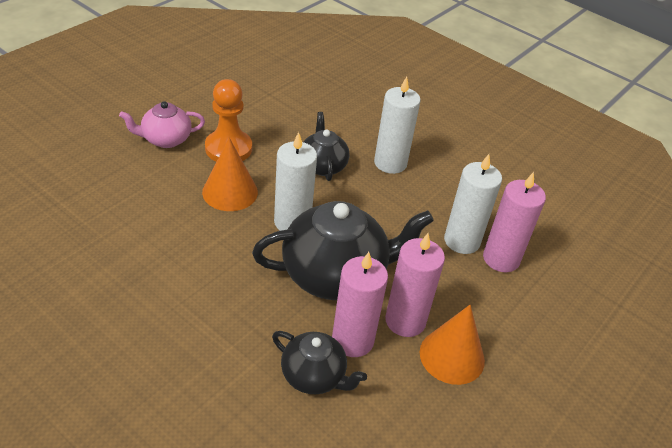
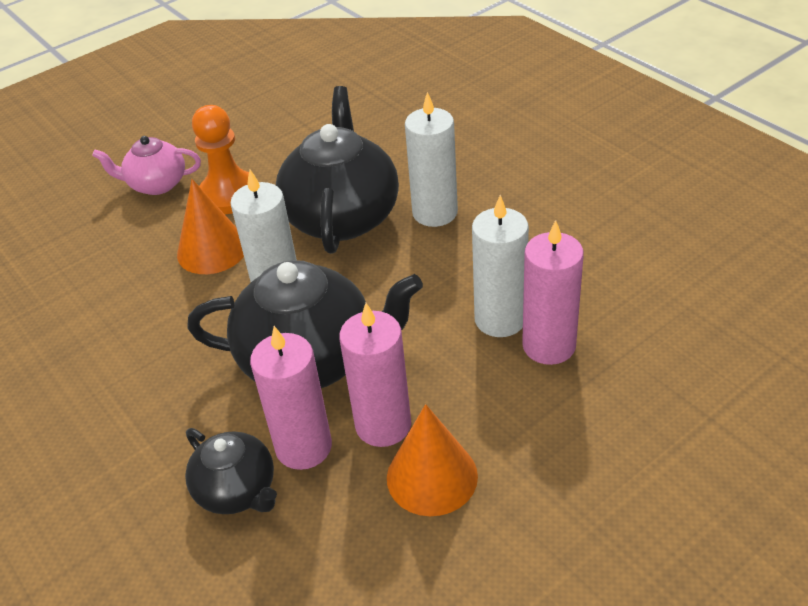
camera: 20 degrees right, 0 degrees up
black teapot [303,112,350,181] -> black teapot [276,86,399,254], size x1.82

